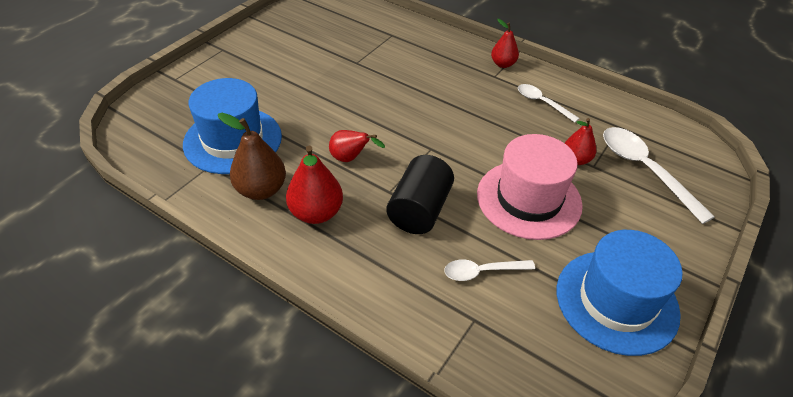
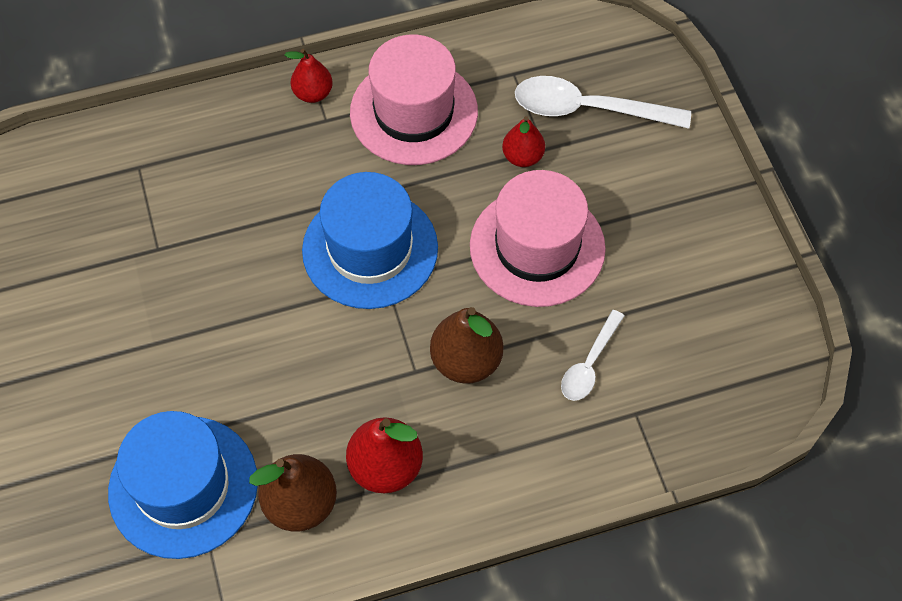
camera: 50 degrees left, 15 degrees up
red pear [329,130,385,162] -> none
black cylinder [386,155,454,234] -> brown pear [430,307,503,384]
white spoon [518,84,580,123] -> pink hat [350,35,478,165]
blue hat [557,230,683,356] -> blue hat moved to [302,172,438,309]

